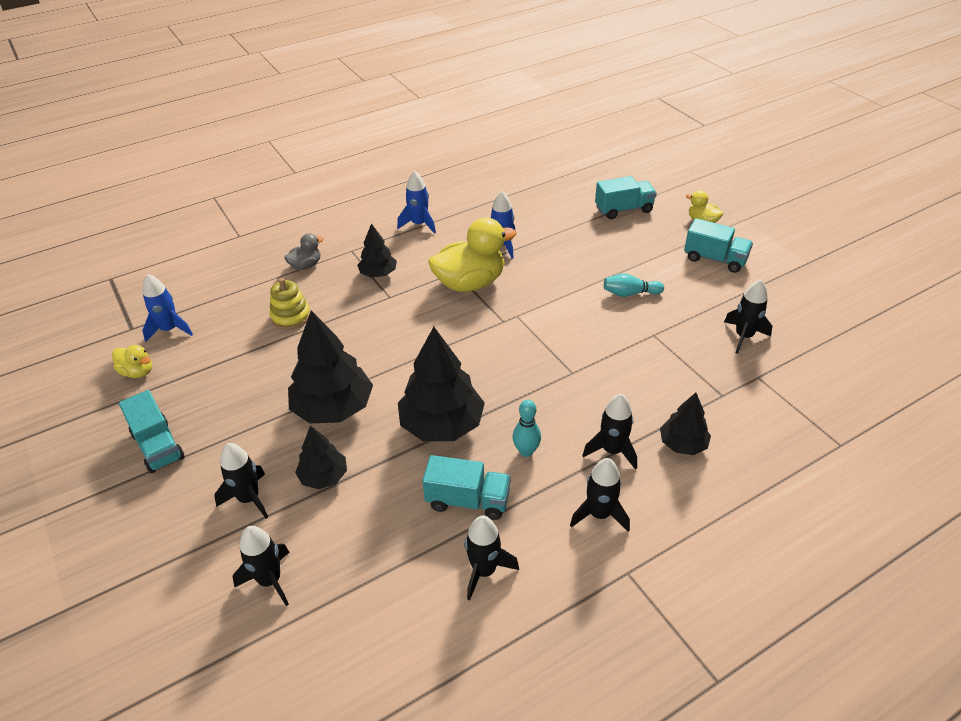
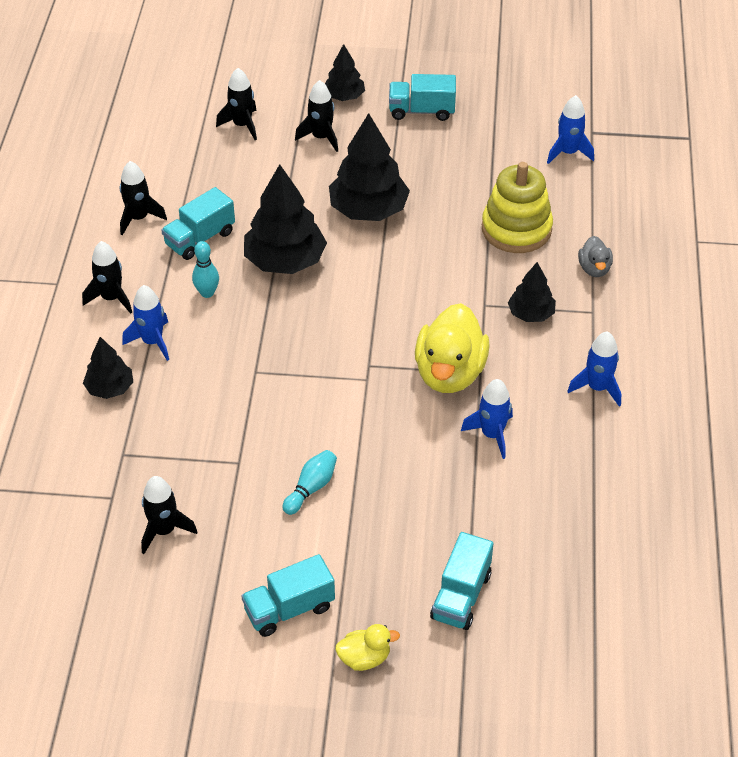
camera: 125 degrees right, 5 degrees up
yellow duck [112,345,152,378] -> none
yellow stacking toy [269,278,310,330] -> yellow stacking toy [482,162,553,253], size x1.63
black tree [295,426,347,489] -> black tree moved to [325,44,365,101]
black rocket [582,394,637,470] -> blue rocket [122,285,169,361]

